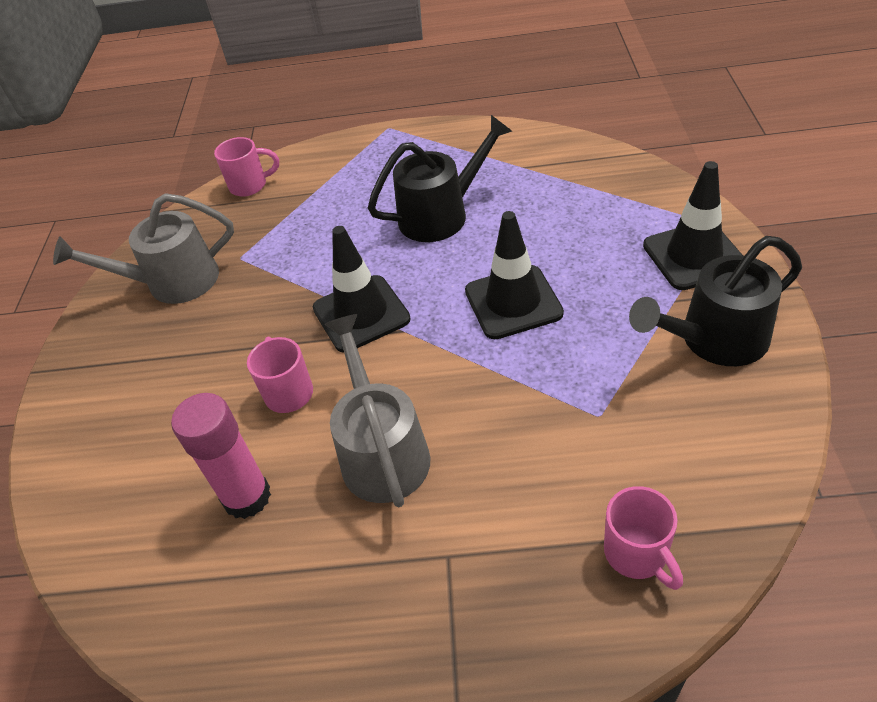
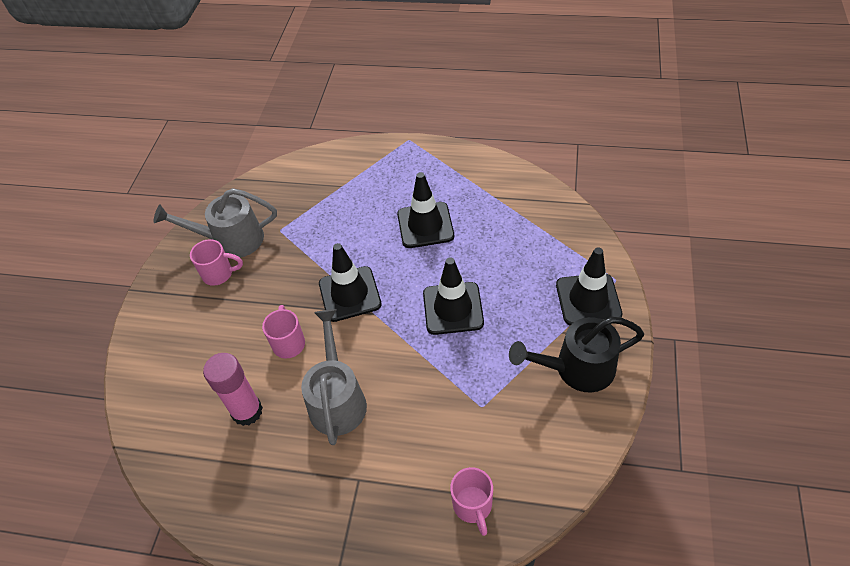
camera: 10 degrees right, 5 degrees up
pink mug [214,137,279,197] -> pink mug moved to [190,239,243,286]
black watering can [368,115,512,242] -> black traffic cone [397,172,454,248]

